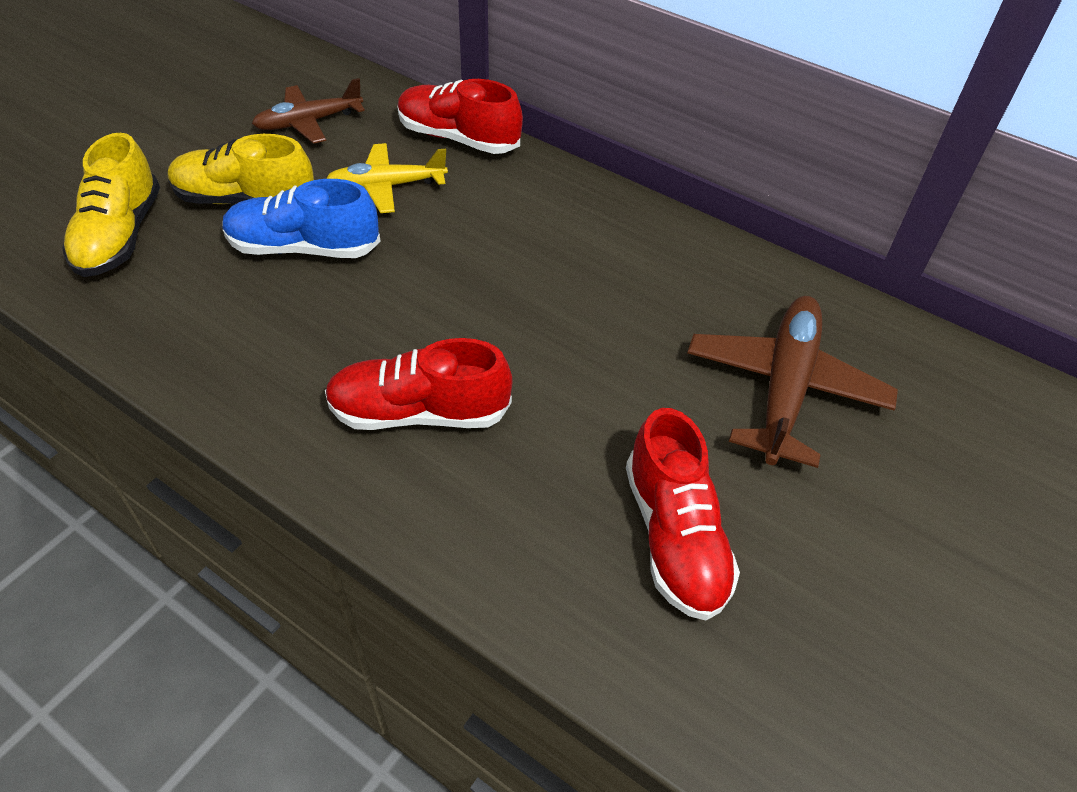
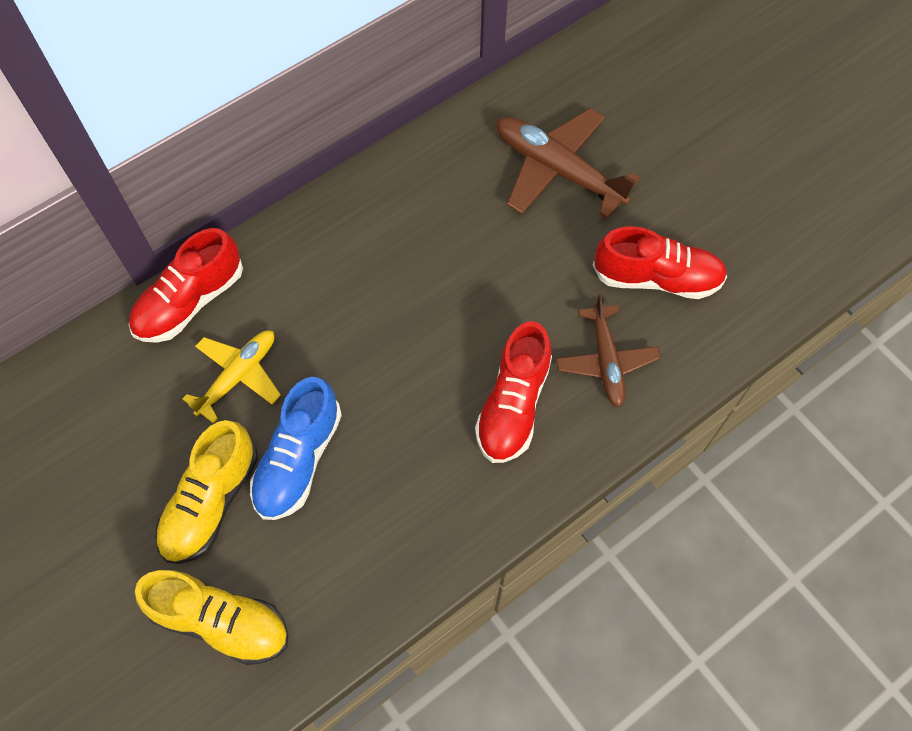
camera: 70 degrees left, 15 degrees up
brown plane [252,78,365,144] -> brown plane moved to [556,294,660,407]
yellow plane [326,143,448,213] -> yellow plane turned 150 degrees counterclockwise [182,330,281,424]

